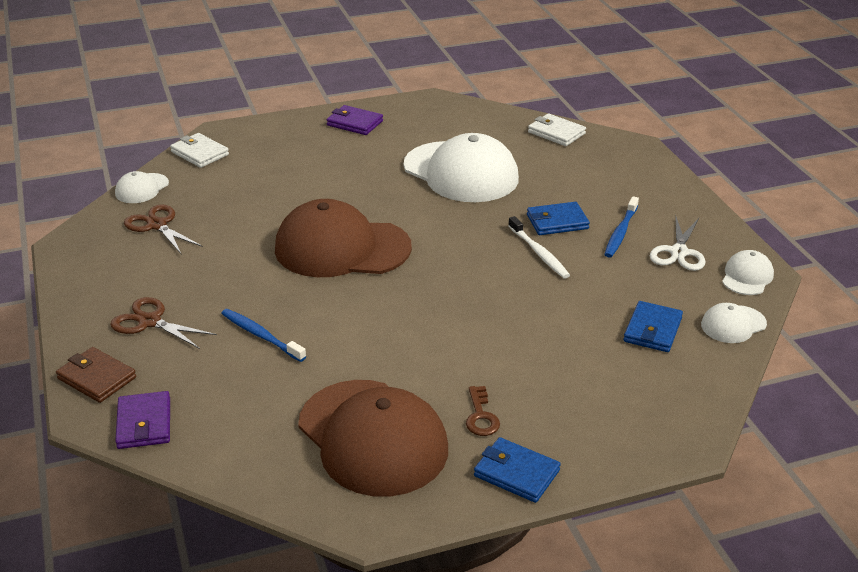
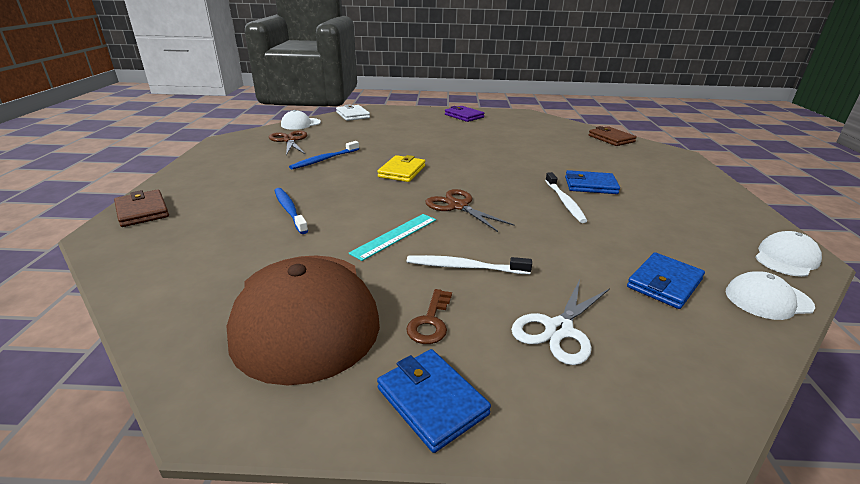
camera: 20 degrees right, 5 degrees down
brown scissors [110,297,217,349] -> brown scissors moved to [425,189,514,232]
purple wallet [115,391,170,449] -> none
brown cap [275,199,412,277] -> yellow wallet [377,155,425,182]
white cap [403,133,519,202] -> none
white wallet [528,113,586,146] -> brown wallet [588,126,637,146]
blue toothbrush [604,196,639,258] -> blue toothbrush moved to [289,141,359,169]
white scissors [650,215,706,271] -> white scissors moved to [511,279,610,365]
none -> turquoise ruler [348,214,436,261]
none -> white toothbrush [407,255,532,274]

